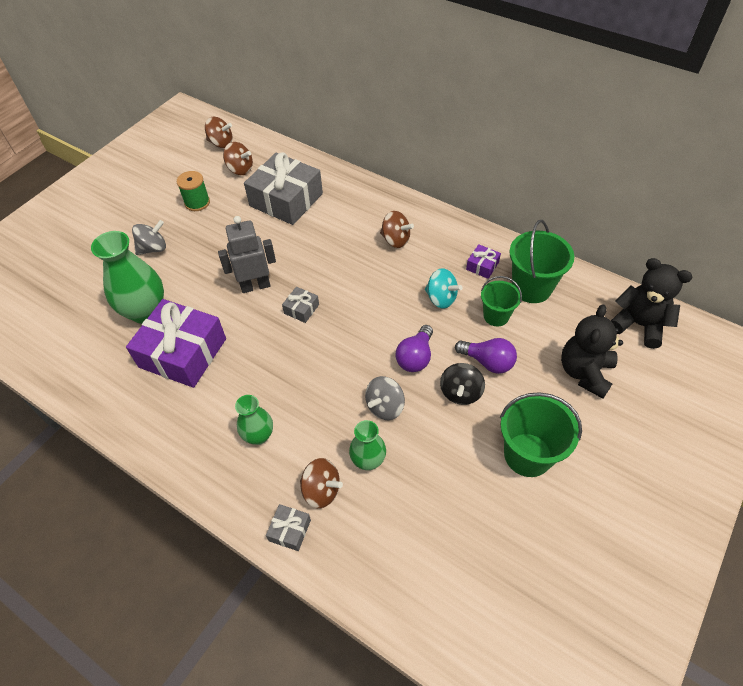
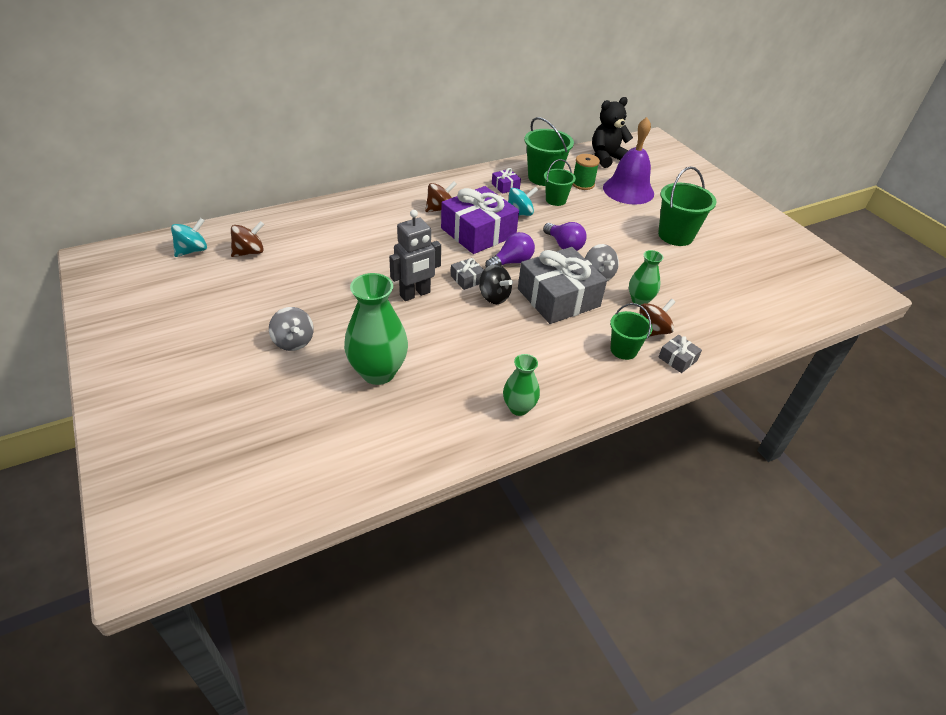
camera: 65 degrees left, 10 degrees down
purple gift [126,299,226,388] -> purple gift moved to [441,186,519,254]
grey spinning top [132,220,166,255] -> grey spinning top turned 150 degrees clockwise [269,307,314,351]
green spool [177,171,210,211] -> green spool moved to [573,154,600,190]
brown spinning top [205,117,232,148] -> turquoise spinning top [171,218,207,257]
grey robot [218,216,276,293] -> grey robot turned 135 degrees counterclockwise [389,210,441,301]
green vase [235,395,273,445] -> green vase moved to [503,354,540,416]
grey gift [244,153,323,225] -> grey gift moved to [518,247,607,324]
black spinning top [440,363,485,405] -> black spinning top moved to [479,264,513,304]
purple light bulb [455,338,517,374] -> purple light bulb moved to [485,232,535,267]
black teddy bear [561,304,623,398] -> purple bell [603,117,654,205]
none -> green bucket [610,303,652,360]

